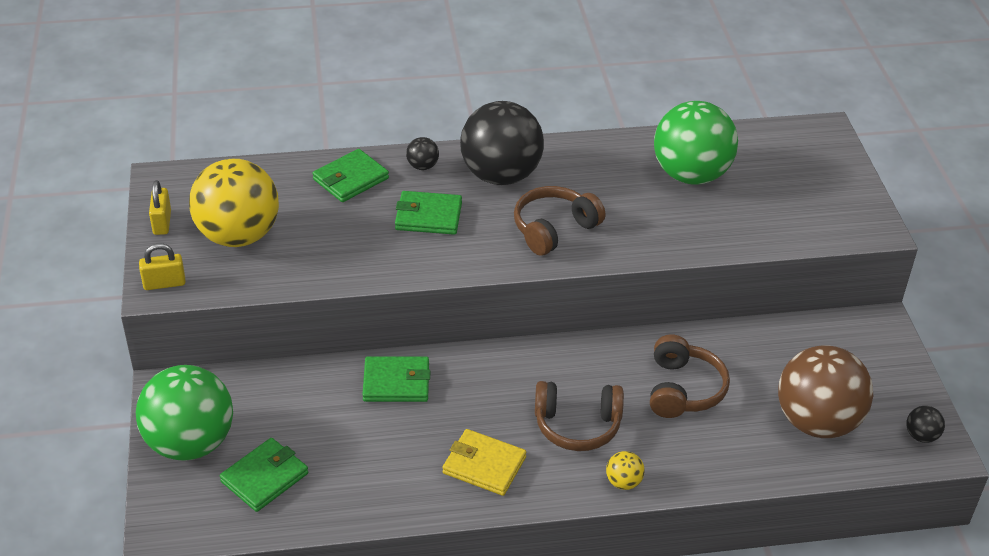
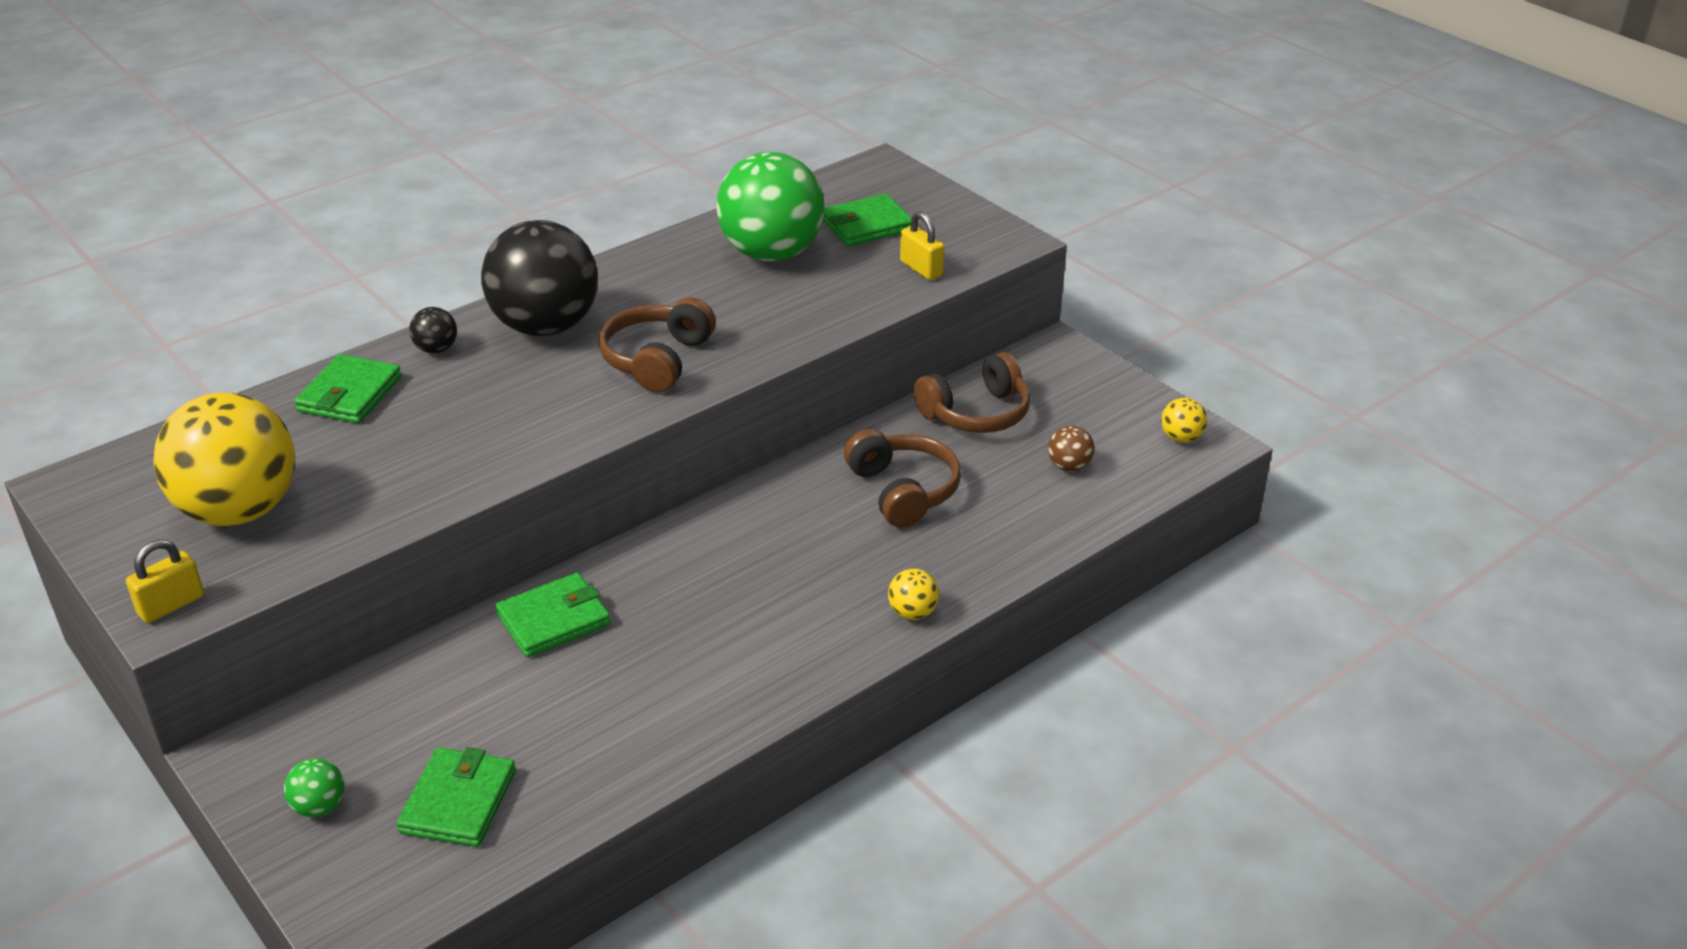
camera: 30 degrees left, 5 degrees down
green ball [136,365,233,461] -> green ball [284,758,345,817], size x0.40
yellow padlock [149,180,171,235] -> yellow padlock moved to [900,211,944,280]
green wallet [395,191,462,235] -> green wallet moved to [823,194,911,246]
yellow wallet [442,429,526,496] -> none
brown headphones [535,381,624,451] -> brown headphones moved to [914,352,1031,433]
brown ball [778,345,873,438] -> brown ball [1048,425,1095,472], size x0.40
black ball [906,406,945,443] -> yellow ball [1161,398,1207,443]

